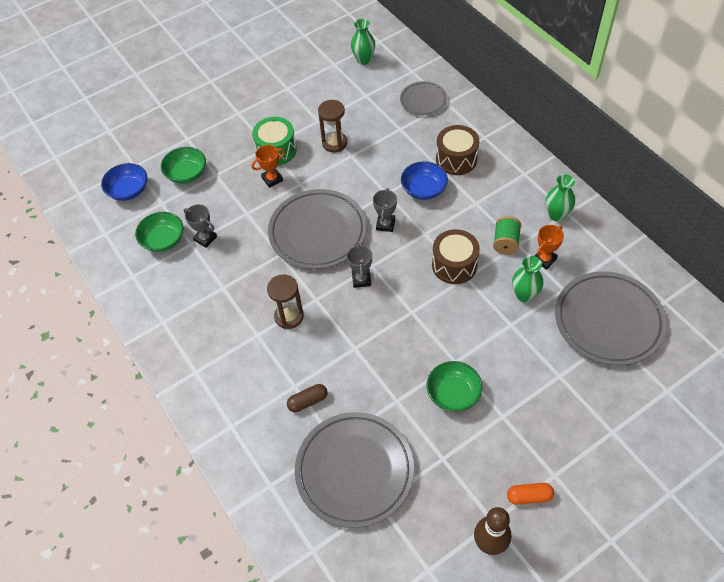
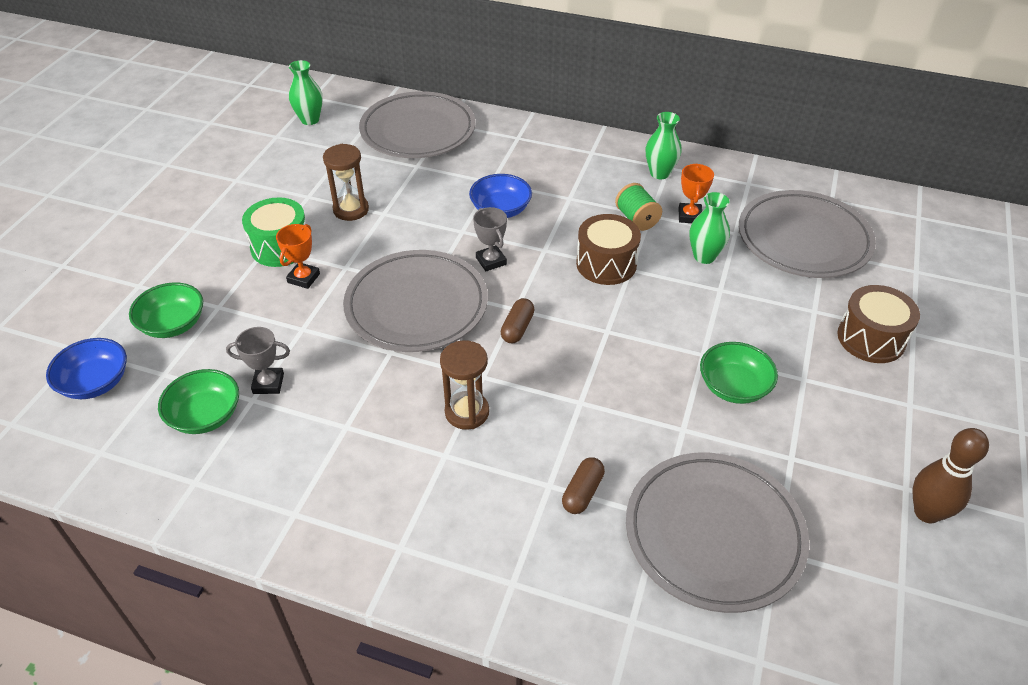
camera: 40 degrees left, 10 degrees down
grey trophy [347,243,372,288] -> brown capsule [501,298,535,343]
grey plate [400,81,447,115] -> grey plate [359,91,476,158], size x1.86
brown drum [436,125,479,175] -> brown drum moved to [838,285,920,363]
orange capsule [507,483,554,505] -> none

